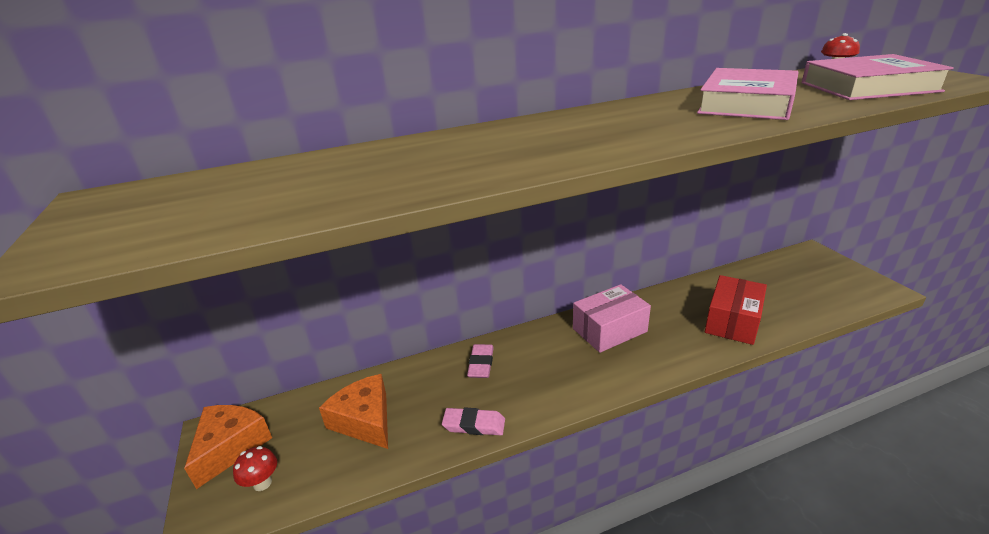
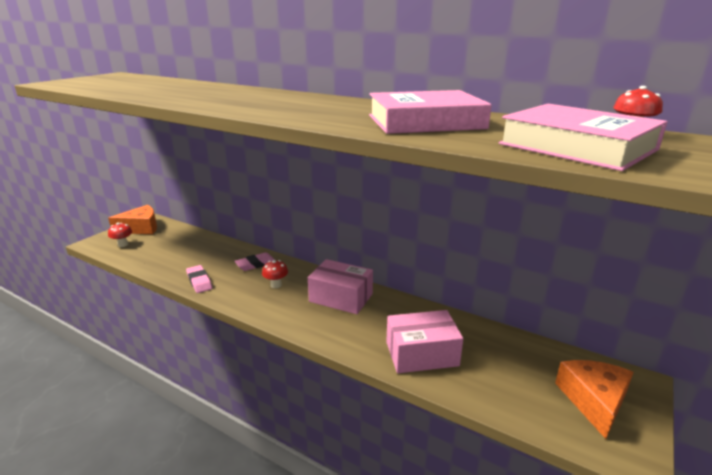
camera: 50 degrees right, 5 degrees down
orange cheese [319,374,388,449] -> orange cheese moved to [555,360,634,439]
red box [705,275,767,345] -> pink box [386,310,463,373]
none -> red mushroom [262,260,288,288]

